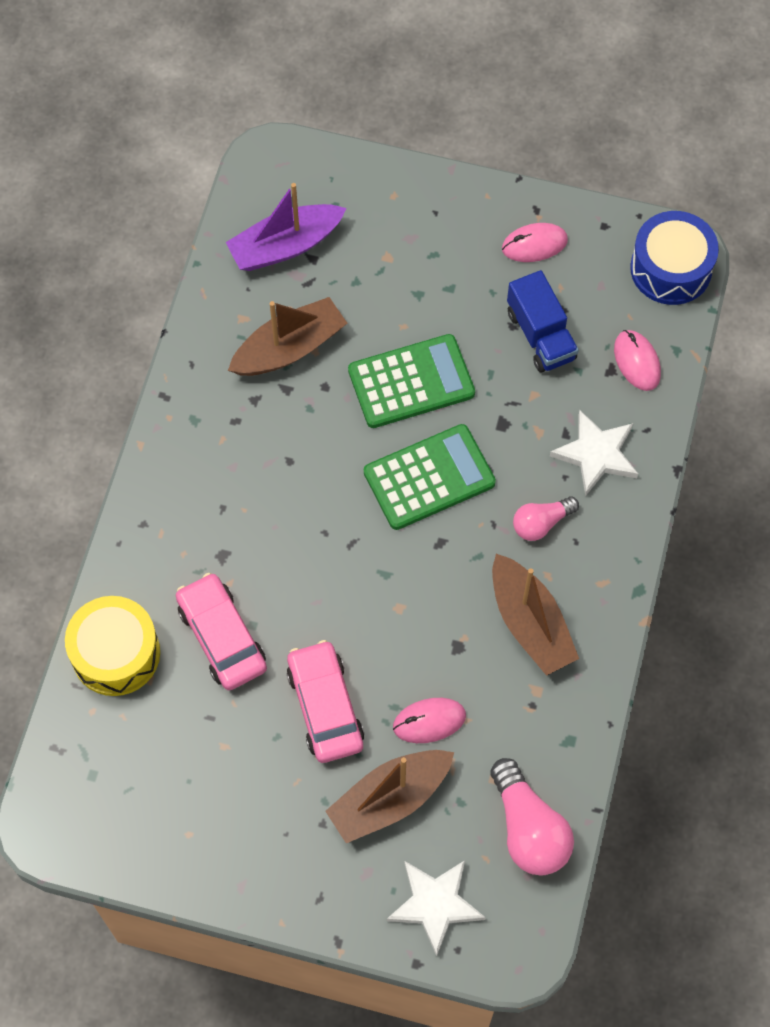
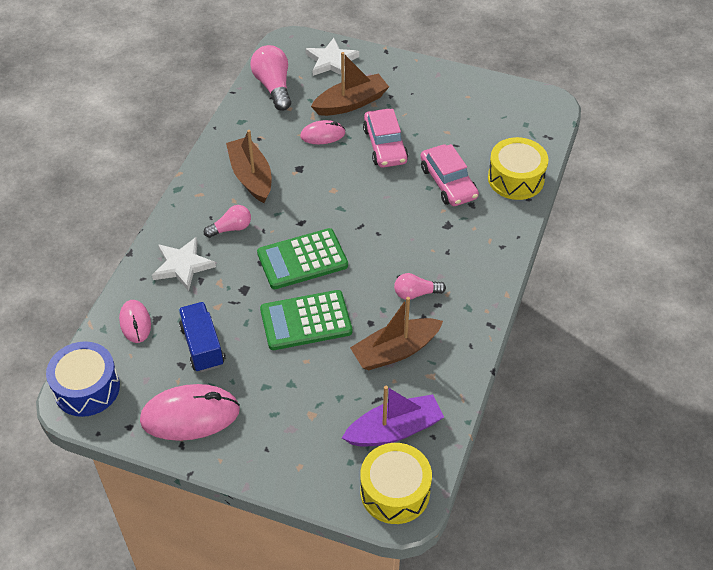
camera: 175 degrees left, 15 degrees down
pink mouse [502,223,568,262] -> pink mouse [140,384,240,441], size x1.78
none -> yellow drum [360,443,432,524]
none -> pink light bulb [394,273,446,300]

